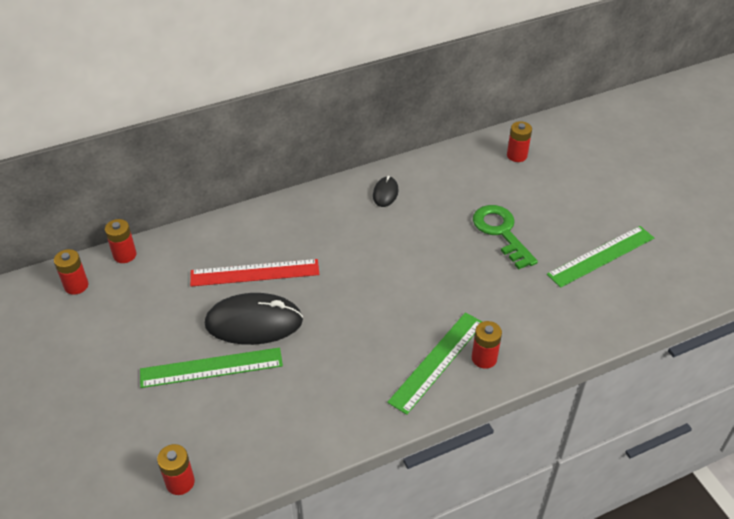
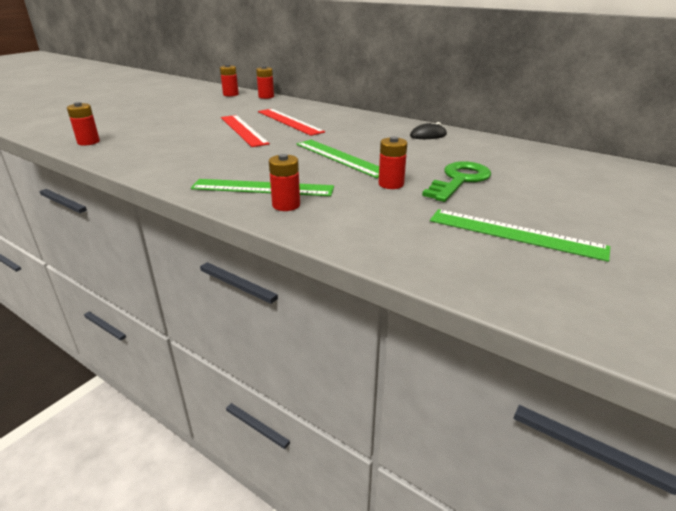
camera: 60 degrees right, 15 degrees down
green ruler [140,347,283,388] -> green ruler moved to [296,140,379,178]
black mouse [205,293,303,345] -> red ruler [221,115,270,147]
red battery [507,121,532,162] -> red battery moved to [378,136,407,189]

